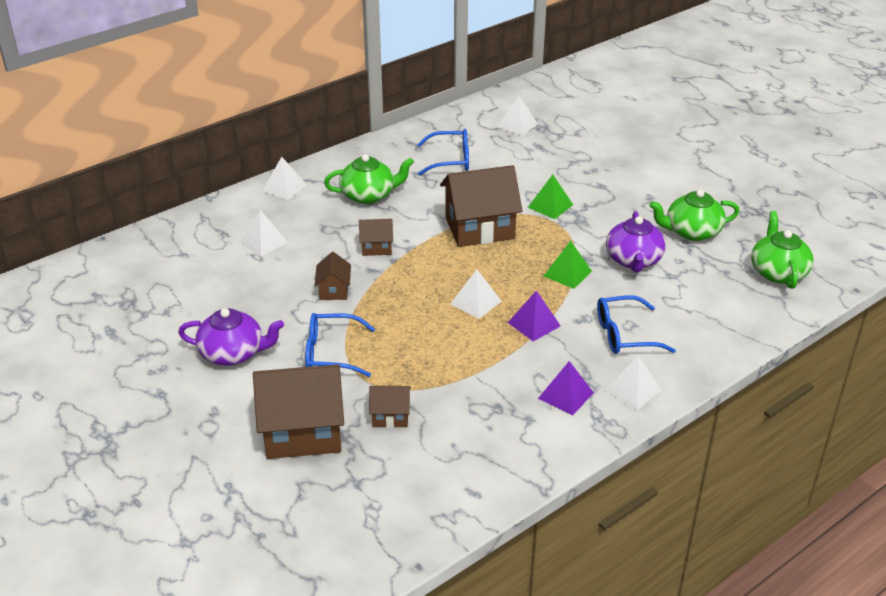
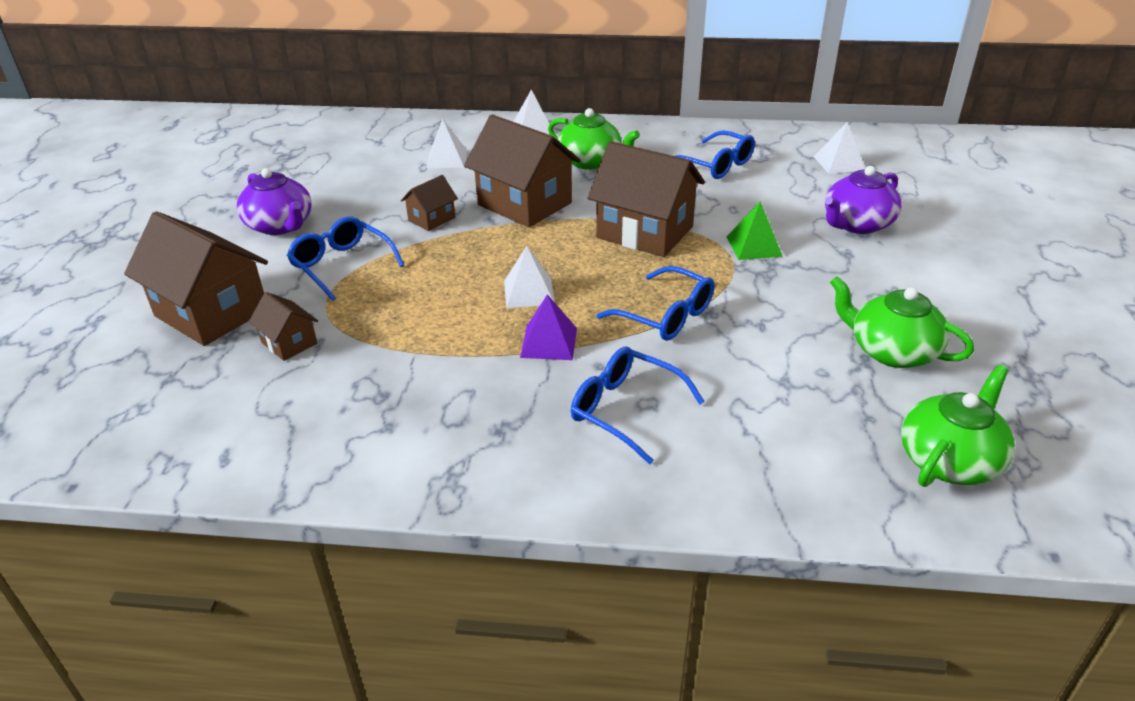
camera: 45 degrees right, 0 degrees up
brown house [359,219,393,256] -> brown house [464,114,581,227], size x2.06
purple pyramid [538,361,594,415] -> none
green pyramid [544,241,592,289] -> blue glasses [596,266,714,341]
white pyramid [605,356,661,410] -> none
purple teapot [606,211,666,272] -> purple teapot moved to [825,166,902,234]

